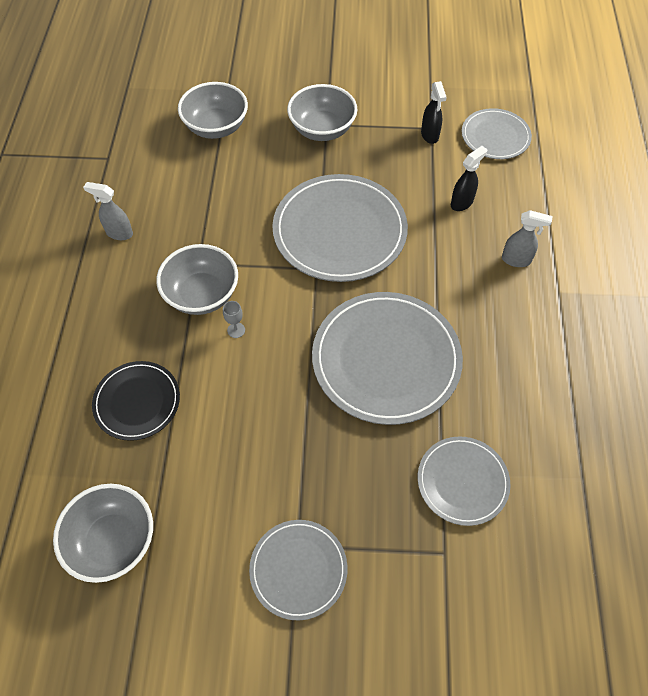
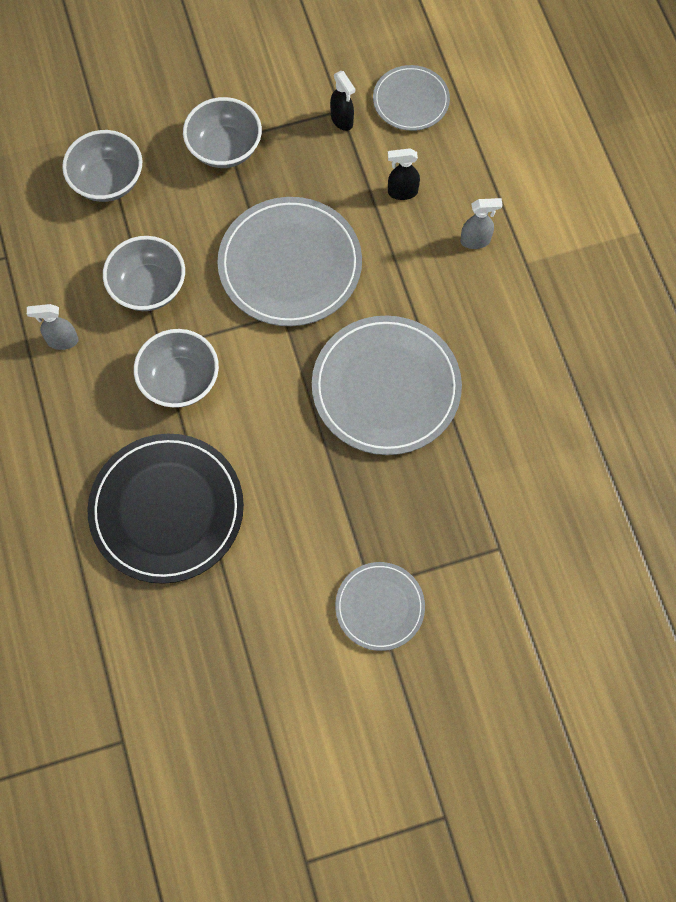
camera: 20 degrees left, 10 degrees up
grey bowl [53,484,153,583] -> grey bowl moved to [103,236,185,311]
black plate [92,361,180,441] -> black plate [88,434,244,584], size x1.77
grey goblet [223,301,245,338] -> none
grey plate [418,437,511,526] -> none
black spray bottle [451,146,487,211] -> black spray bottle turned 120 degrees counterclockwise [388,148,420,200]

